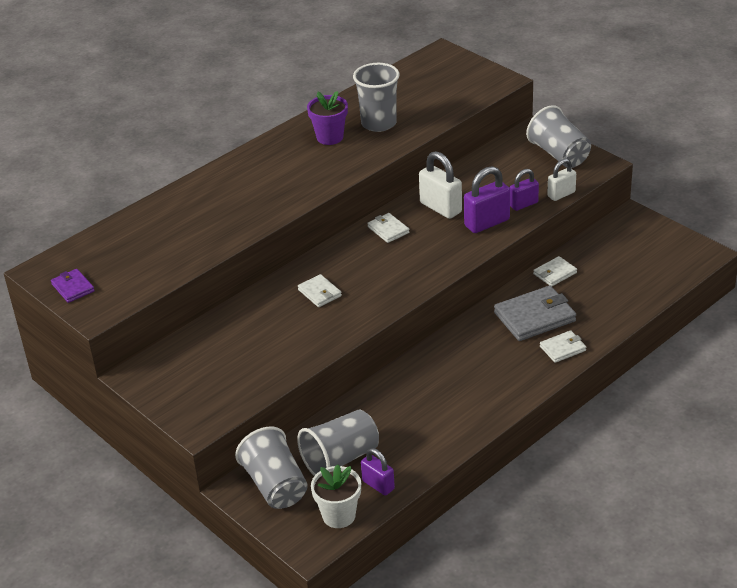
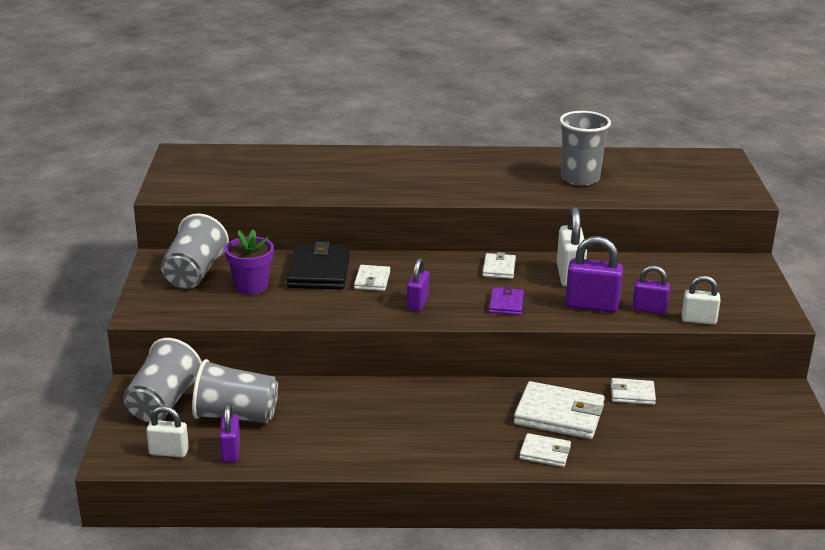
camera: 40 degrees right, 10 degrees down
purple wallet [51,269,95,303] -> purple wallet moved to [489,286,524,315]
purple flower pot [307,91,348,145] -> purple flower pot moved to [225,229,274,295]
white flower pot [311,464,361,528] -> white padlock [146,406,189,457]
grey wallet [494,286,576,341] -> white wallet [514,381,605,439]
grey cup [526,105,591,168] -> grey cup moved to [161,213,229,289]
none -> black wallet [287,241,350,289]
none -> purple padlock [407,258,429,311]

